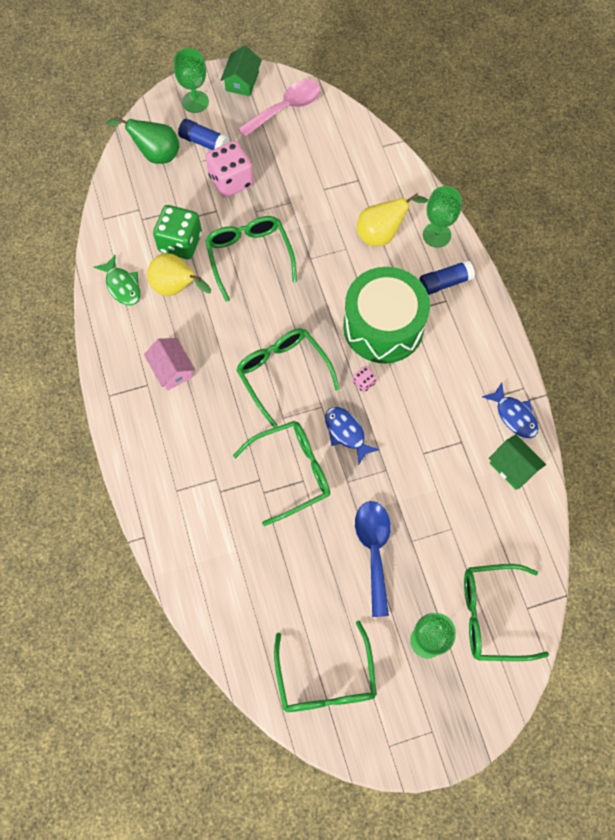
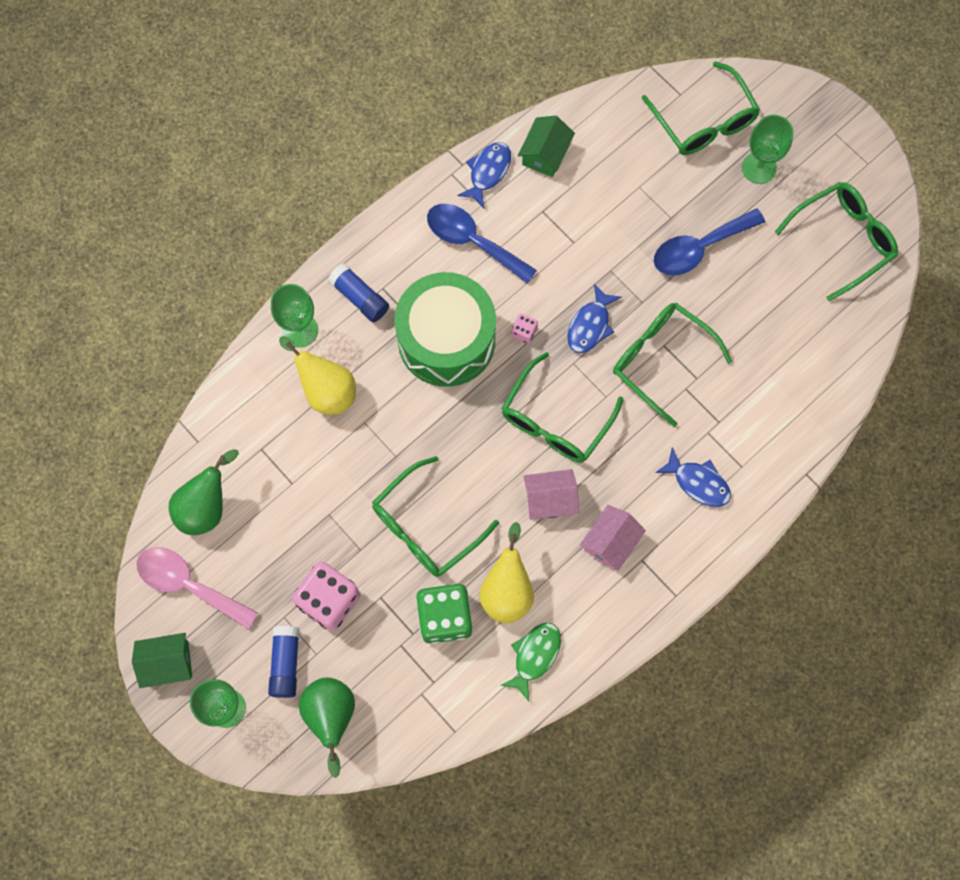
camera: 115 degrees left, 5 degrees up
none -> green pear [169,449,239,535]
none -> blue spoon [427,204,537,284]
none -> pink house [523,469,579,520]
none -> blue fish [655,447,731,507]

